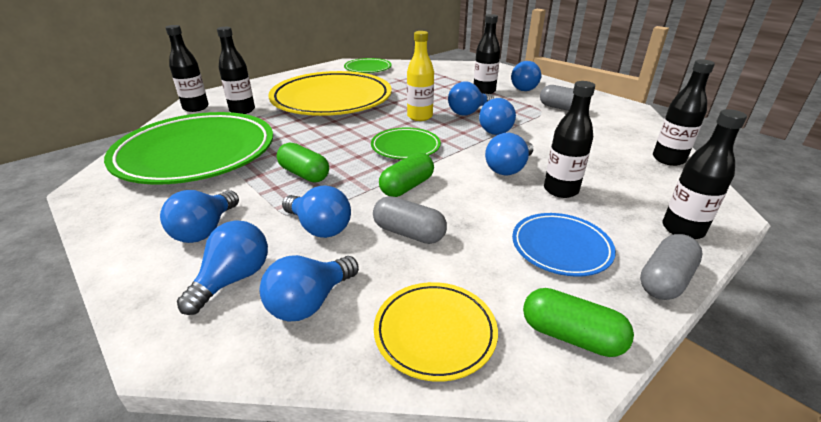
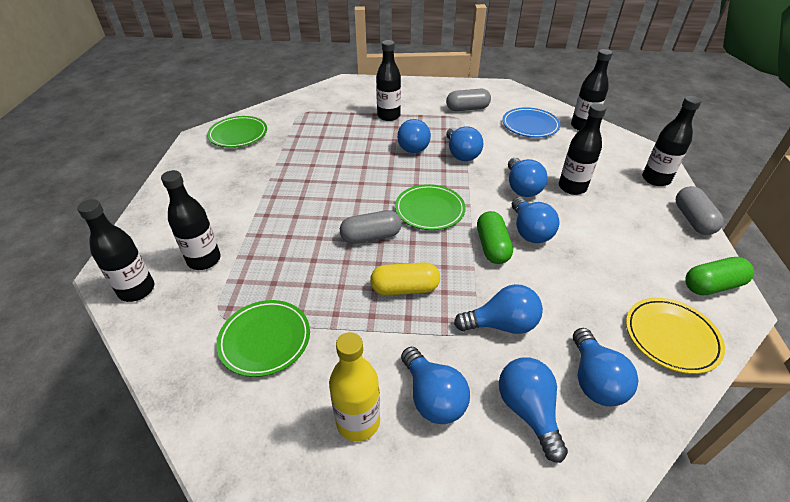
camera: 45 degrees left, 10 degrees up
green plate [104,112,273,185] -> green plate [216,300,310,377], size x0.47
yellow plate [268,71,392,116] -> none
green capsule [277,143,329,182] -> yellow capsule [370,262,440,295]
grey capsule [373,196,447,244] -> grey capsule moved to [340,210,402,244]
yellow bottle [407,31,434,121] -> yellow bottle moved to [329,332,380,442]
blue light bulb [511,61,542,91] -> blue light bulb moved to [512,197,559,243]
blue plate [512,213,616,277] -> blue plate moved to [502,107,561,138]

